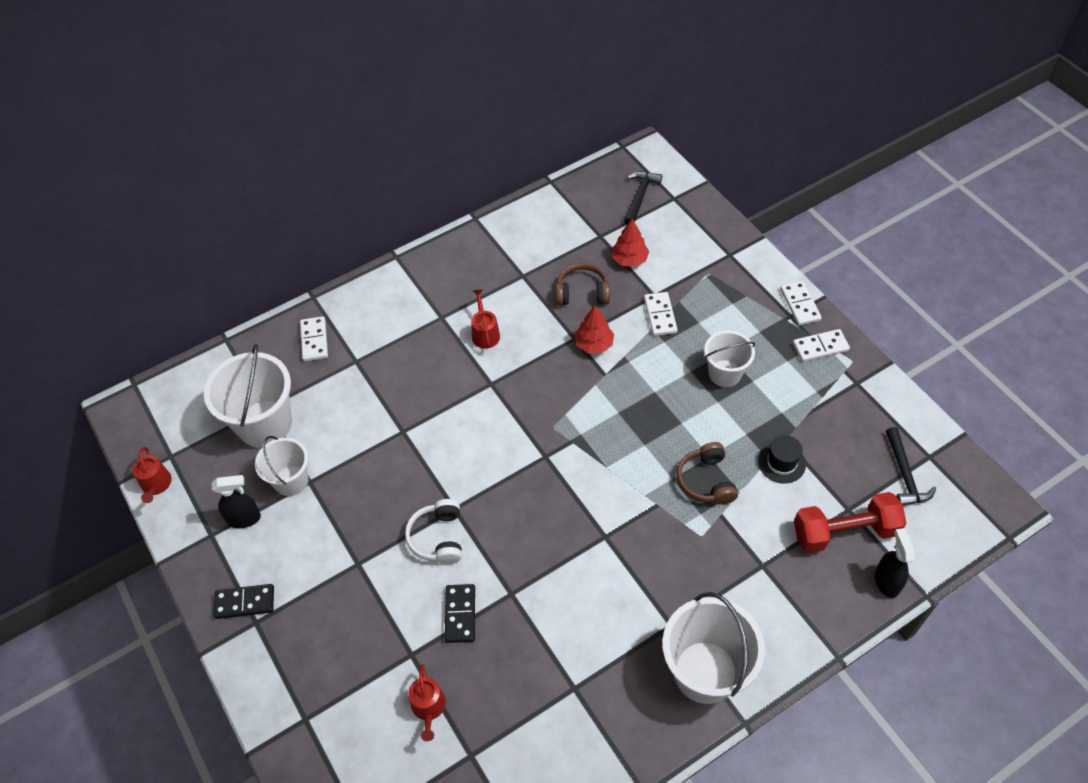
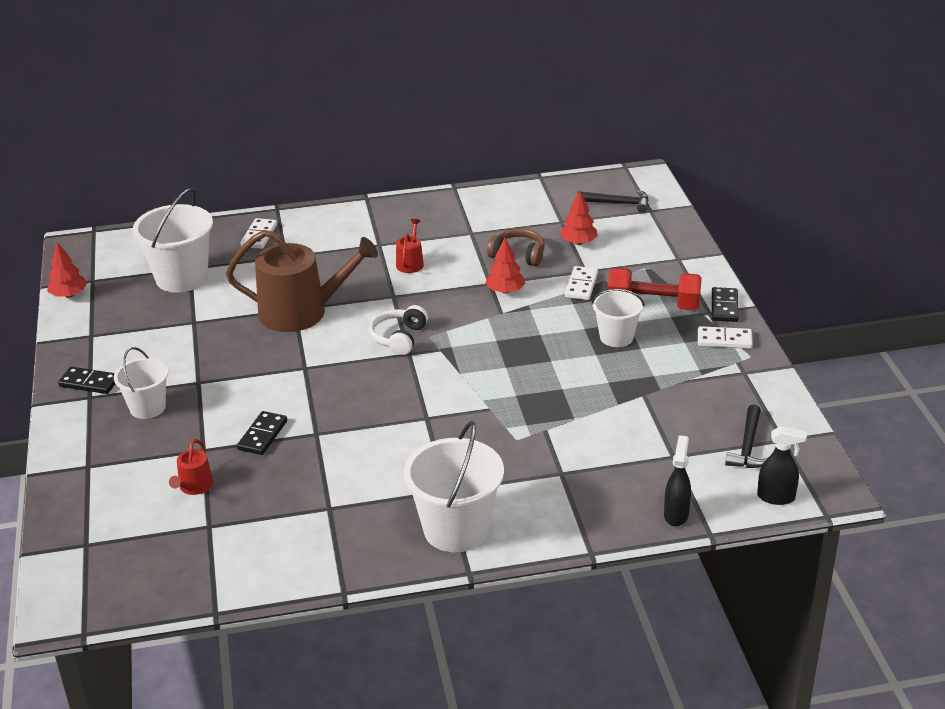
camera: 20 degrees right, 20 degrees down
red watering can [132,447,172,503] -> red tree [47,242,87,298]
black spray bottle [212,475,261,528] -> black spray bottle moved to [757,426,807,505]
white bucket [255,436,308,496] -> white bucket moved to [114,347,168,419]
white headphones [405,499,462,564] -> white headphones moved to [369,305,428,355]
black hammer [624,171,662,225] -> black hammer turned 60 degrees clockwise [577,190,649,213]
brown headphones [677,442,738,505] -> none
black hat [758,435,806,483] -> none
white domino [780,281,822,325] -> black domino [712,287,739,322]
red dumbbell [794,492,907,553] -> red dumbbell moved to [607,268,702,310]
none -> brown watering can [226,230,378,332]

